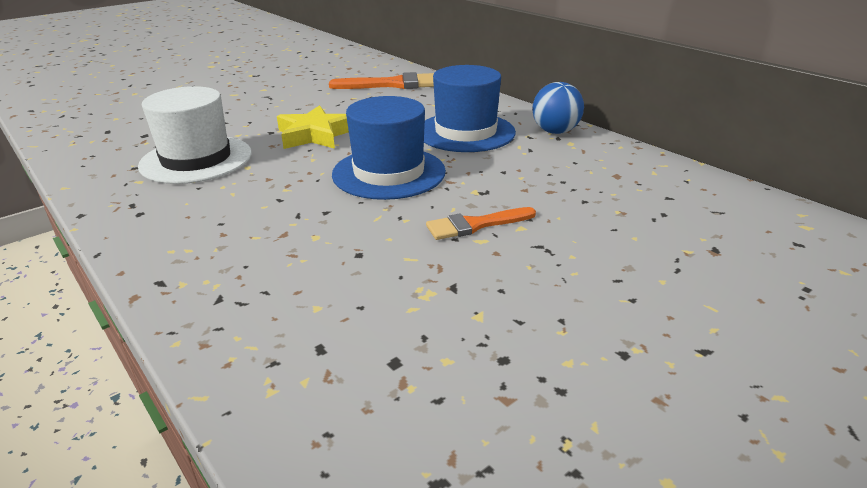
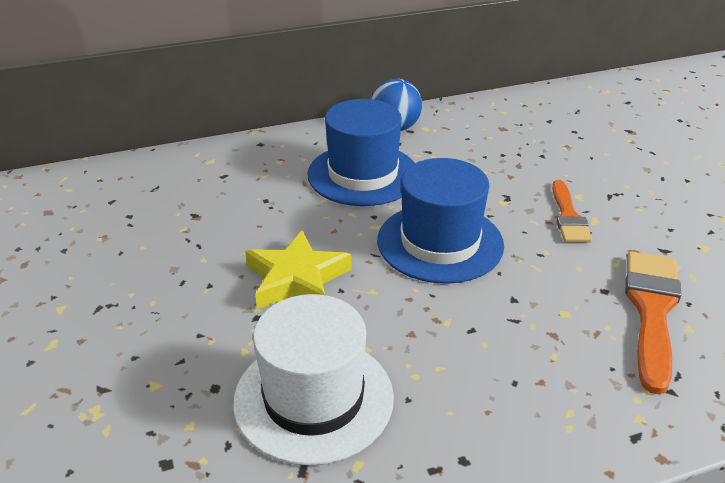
camera: 70 degrees left, 5 degrees up
orange brush [329,72,434,89] -> orange brush moved to [625,251,681,395]

